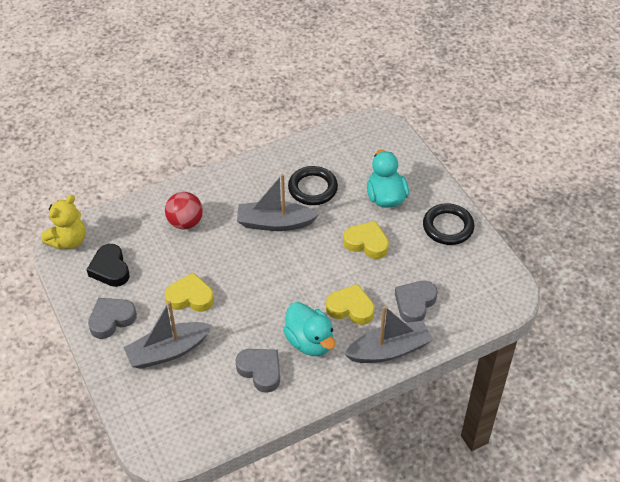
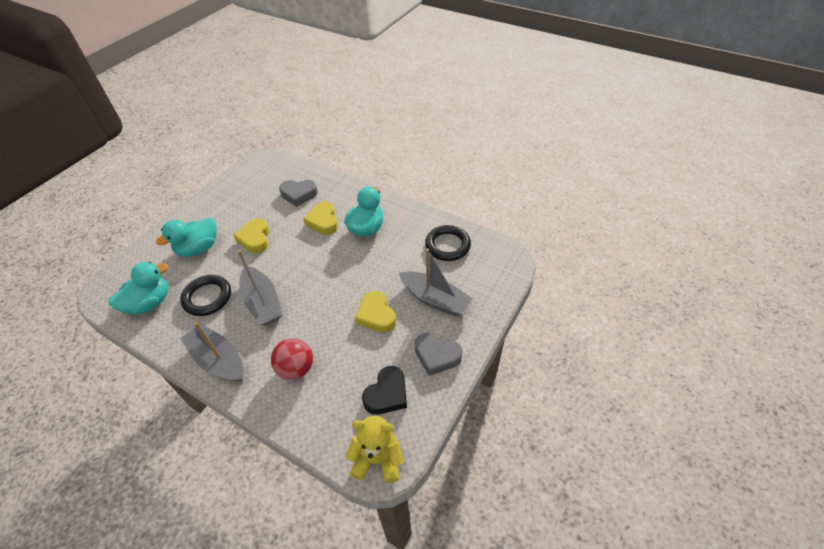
camera: 120 degrees left, 0 degrees up
grey heart [235,349,280,393] -> none
grey boat [344,306,433,363] -> grey boat moved to [180,322,244,382]
black ring [423,203,474,245] -> black ring moved to [425,225,471,261]
none -> turquoise duck [109,261,169,315]

